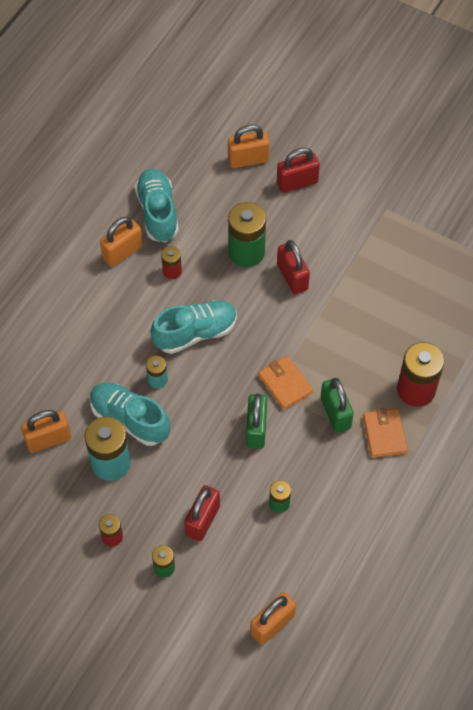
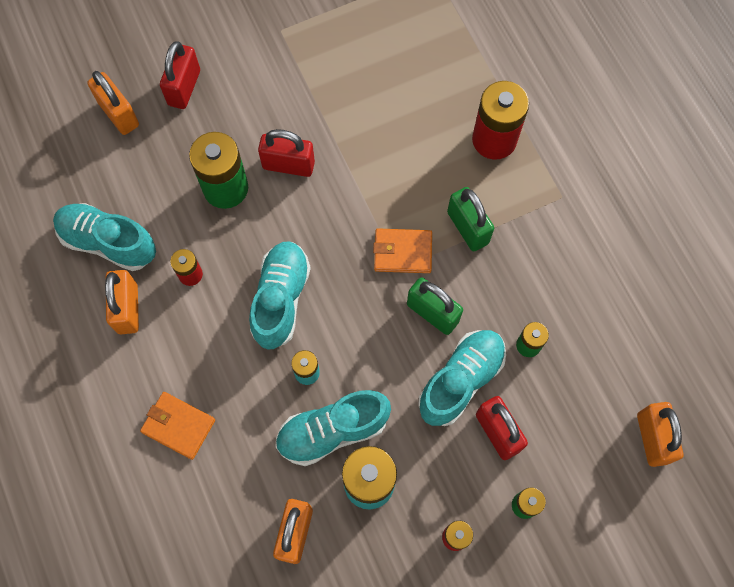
camera: 55 degrees left, 10 degrees up
orange padlock [228,125,270,168] -> orange padlock turned 60 degrees counterclockwise [87,71,139,135]
green padlock [321,378,354,433] -> green padlock turned 45 degrees clockwise [447,187,494,251]
orange wallet [363,408,408,458] -> orange wallet moved to [140,392,215,460]
none -> turquoise shoe [419,330,506,426]

